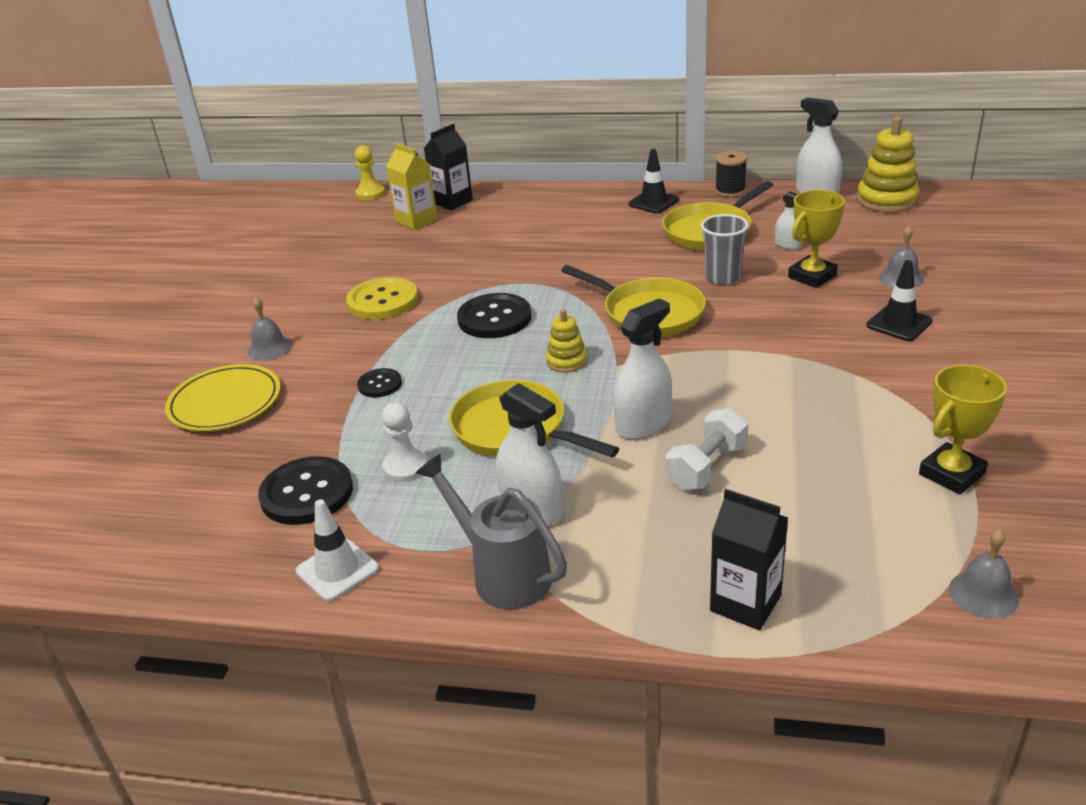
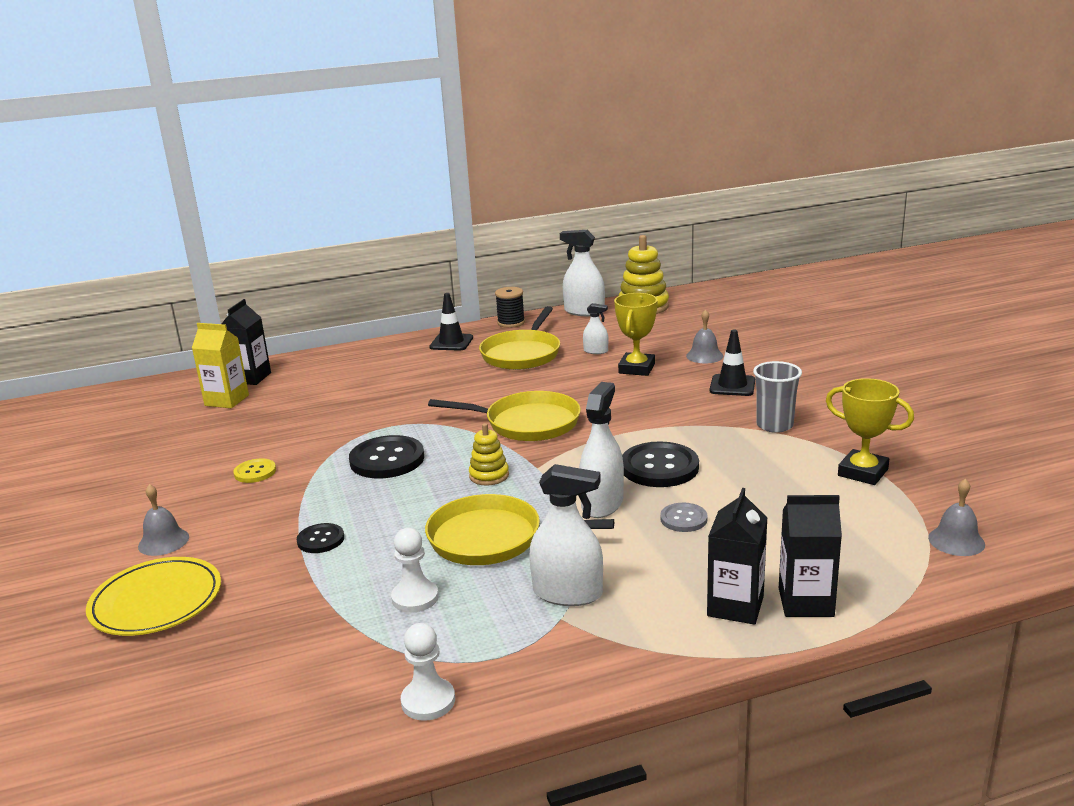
camera: 30 degrees left, 10 degrees down
black button [258,456,353,525] -> black button moved to [622,441,699,487]
white traffic cone [296,499,379,601] -> white pawn [401,623,455,721]
yellow button [346,277,418,320] -> yellow button [233,458,276,483], size x0.55
yellow pawn [355,146,385,200] -> none
grey watering can [416,454,567,610] -> none
white dumbbell [666,407,748,490] -> grey button [660,503,708,532]
grey cup [701,214,749,285] -> grey cup moved to [753,361,802,433]
yellow trophy [919,365,1007,494] -> yellow trophy turned 75 degrees counterclockwise [826,378,914,485]
none -> black carton [707,488,767,625]

